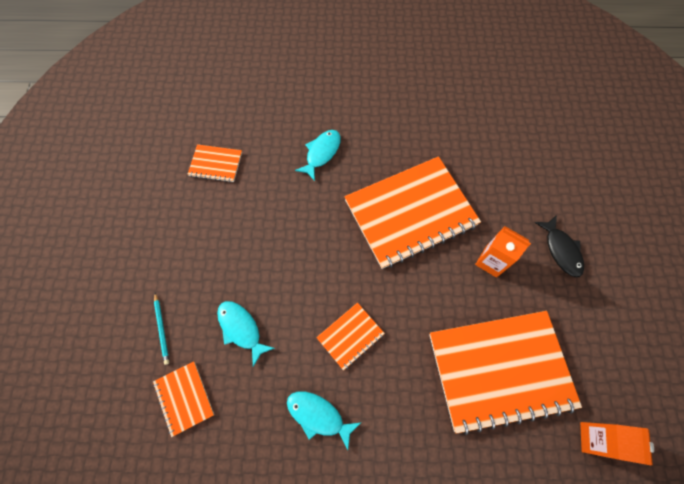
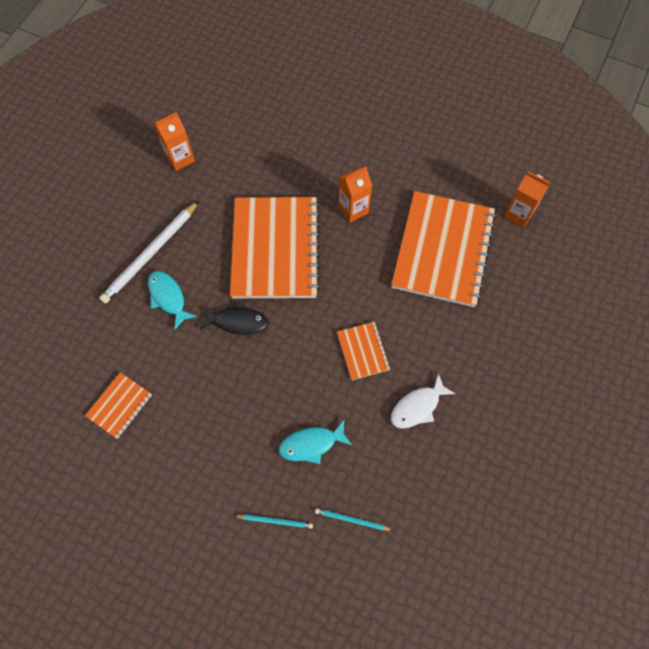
camera: 65 degrees left, 0 degrees up
orange notebook [153,361,214,437] -> turquoise pencil [315,508,393,531]
turquoise fish [287,391,362,450] -> white fish [391,373,456,429]
black fish [534,215,584,277] -> black fish moved to [200,301,269,335]
none -> white pencil [99,201,199,304]
none -> orange carton [154,112,195,171]

